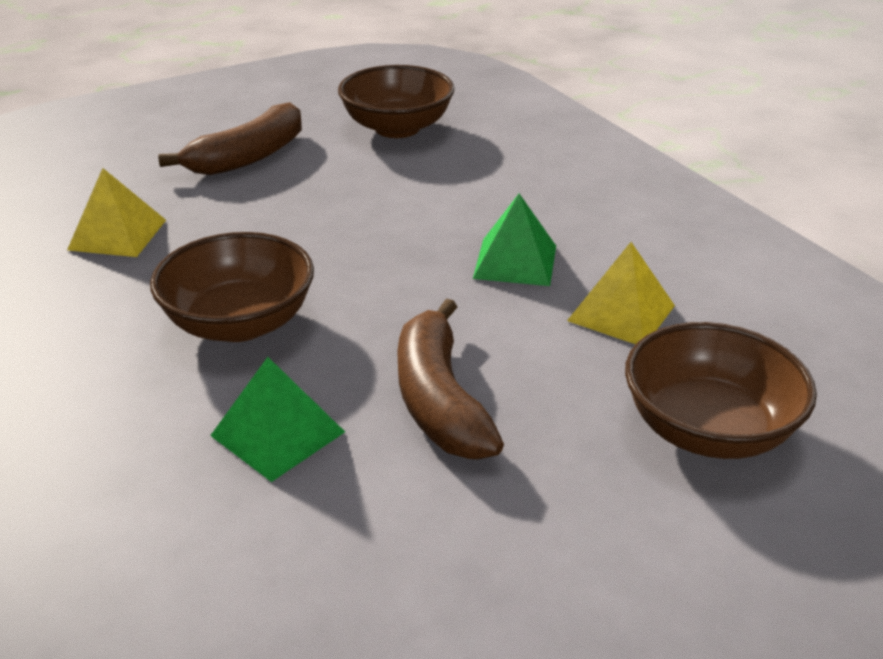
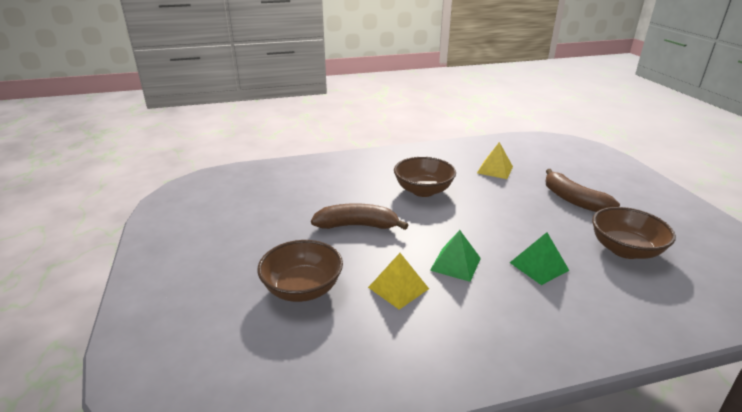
camera: 105 degrees right, 5 degrees down
green pyramid [210,357,345,482] -> green pyramid moved to [510,232,570,285]

